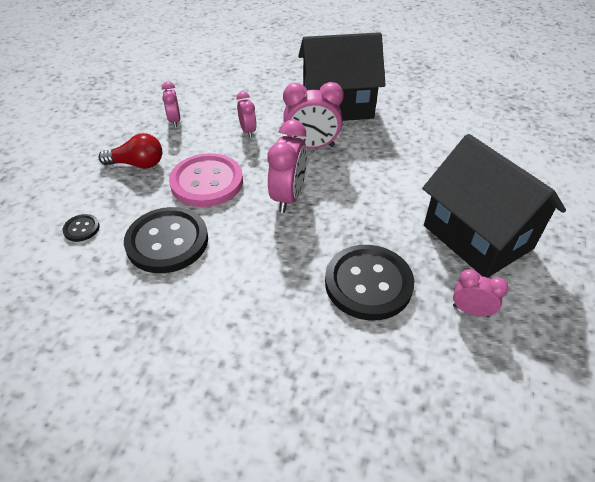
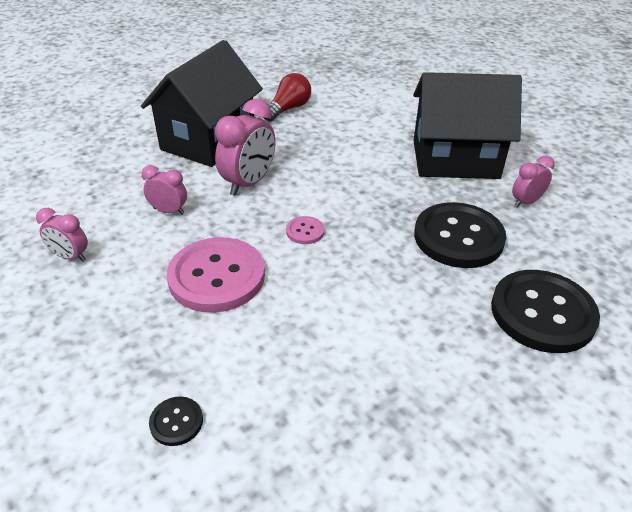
camera: 55 degrees left, 5 degrees down
red light bulb [98,133,162,169] -> red light bulb moved to [263,73,311,122]
black button [124,207,208,273] -> black button moved to [491,270,600,353]
pink clock [267,120,307,213] -> pink button [286,216,324,244]

